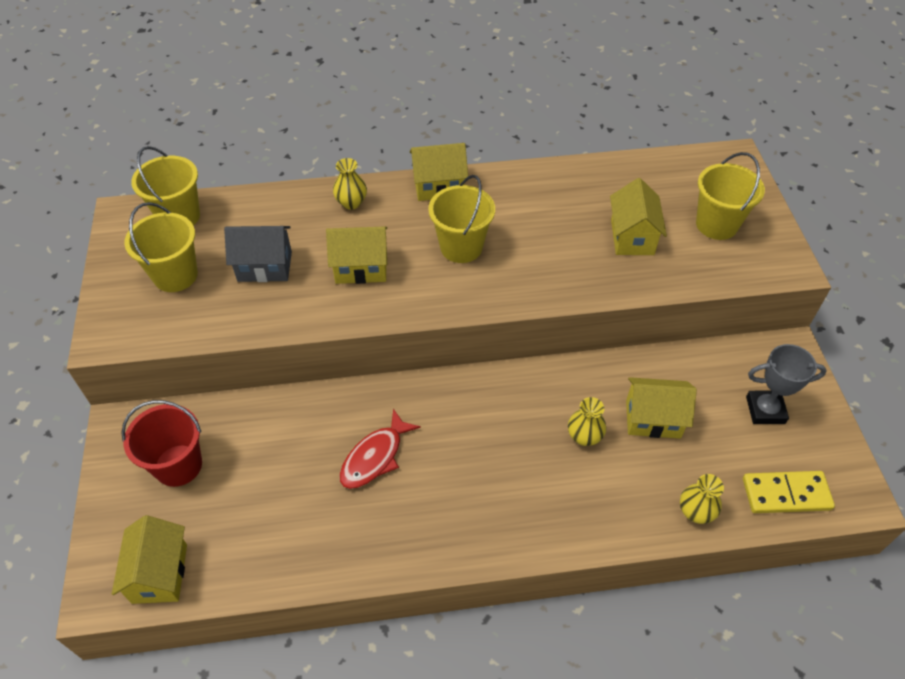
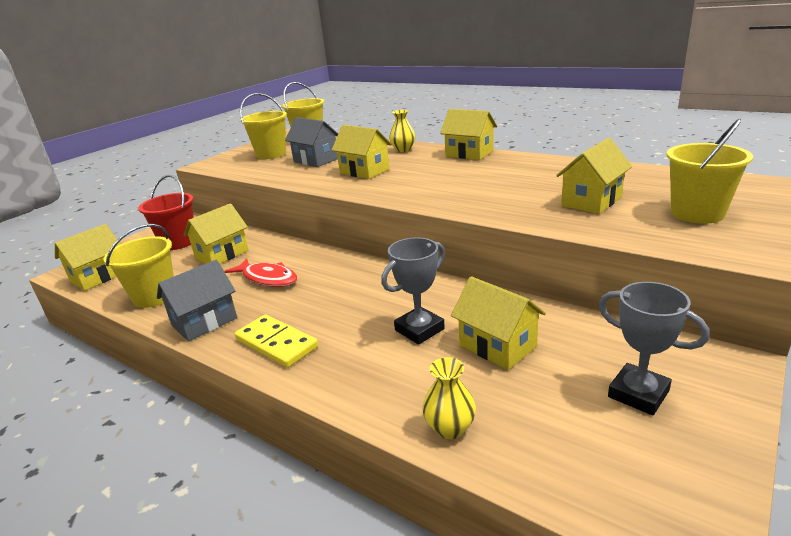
camera: 45 degrees right, 25 degrees down
red fish [339,409,421,489] -> red fish turned 135 degrees counterclockwise [224,258,297,287]
yellow bucket [428,175,495,263] -> yellow bucket moved to [104,224,174,308]
yellow vase [568,397,606,446] -> grey trophy [381,237,445,345]
yellow domino [743,471,835,513] -> yellow domino moved to [235,315,318,368]
none -> grey house [157,260,237,341]
none -> yellow house [184,203,249,264]

